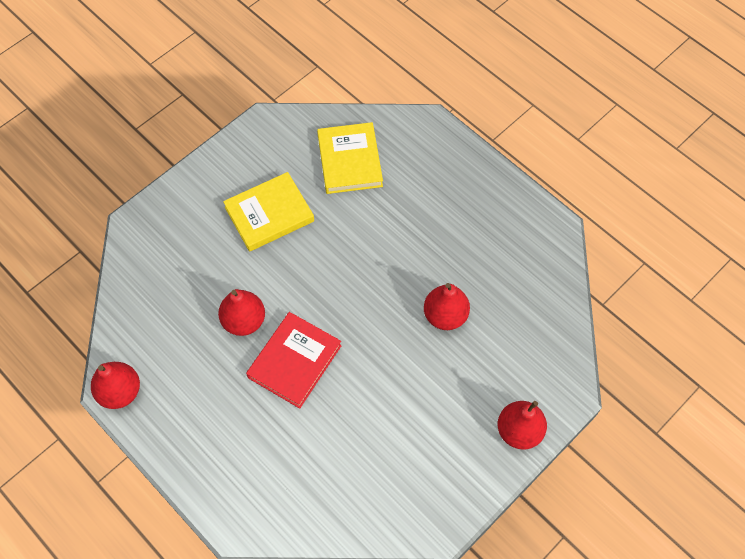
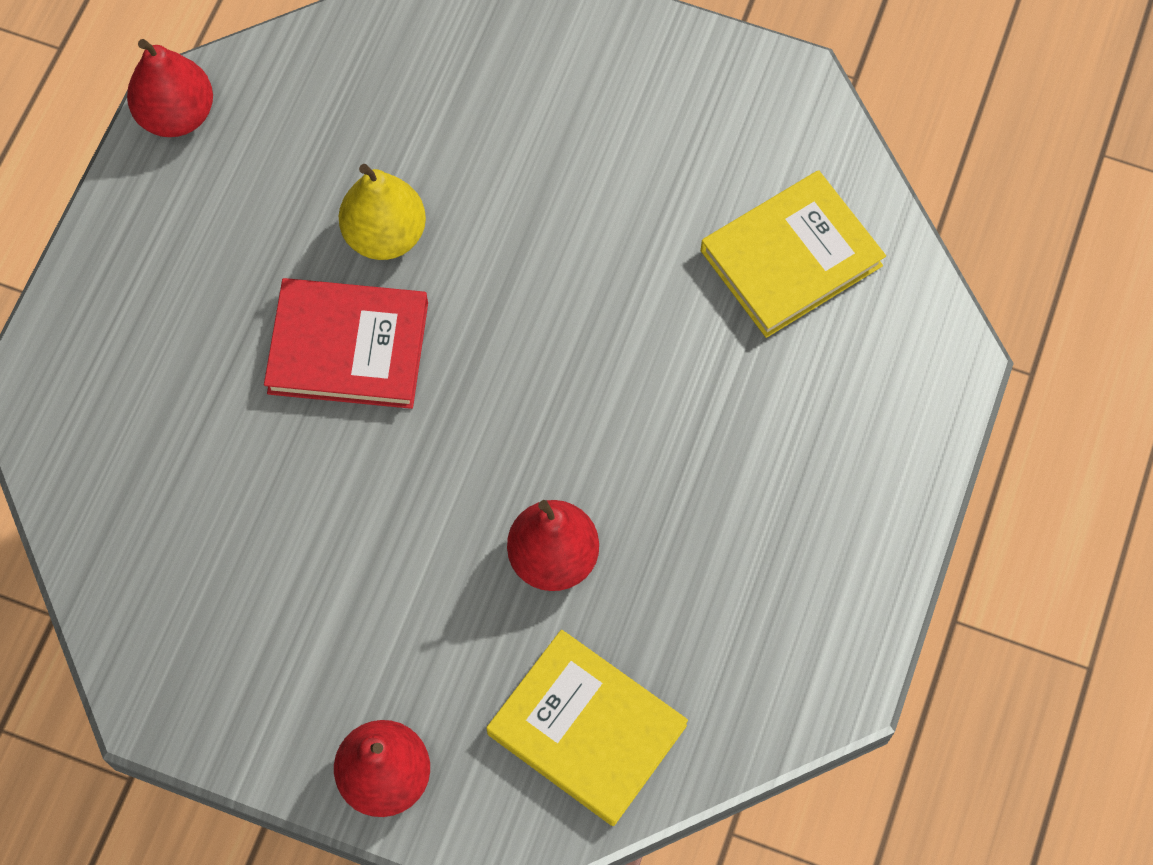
camera: 65 degrees right, 5 degrees up
red pear [218,289,265,336] -> yellow pear [339,164,426,260]
yellow book [223,172,314,252] -> yellow book moved to [486,630,688,826]

